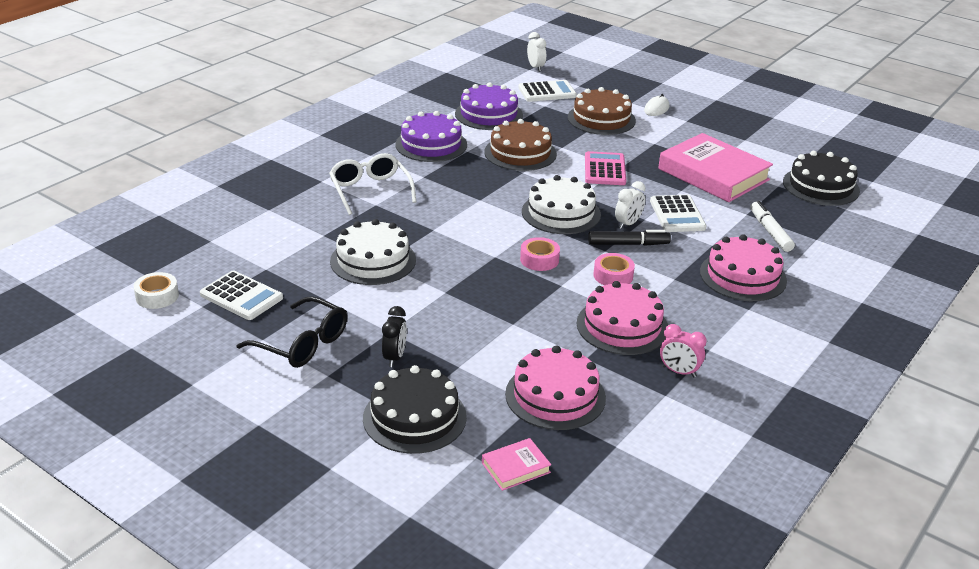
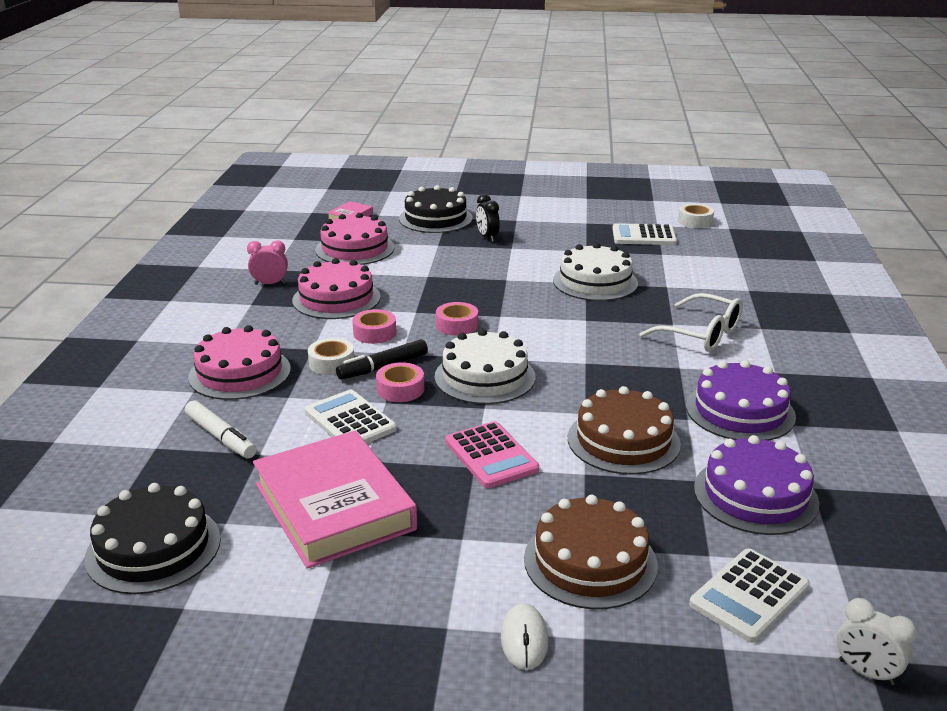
camera: 150 degrees right, 5 degrees down
black glasses [236,296,347,368] -> none
white clock [615,181,645,229] -> pink tape [376,362,424,402]
pink book [658,133,773,202] -> pink book turned 45 degrees clockwise [253,431,417,568]
none -> white tape [308,338,354,375]

